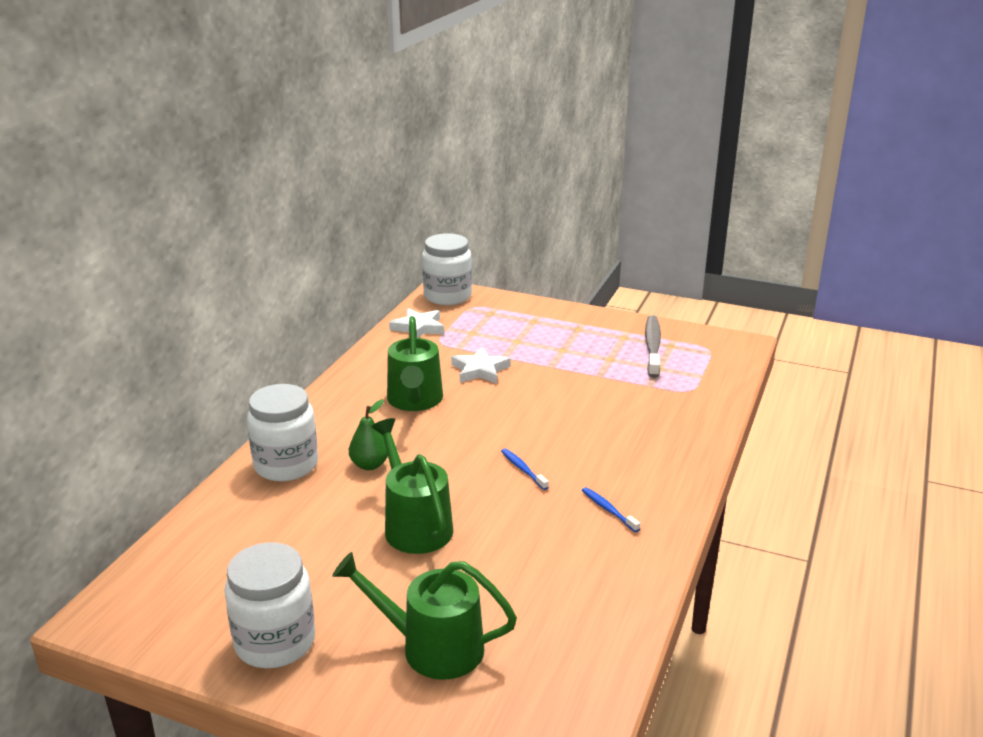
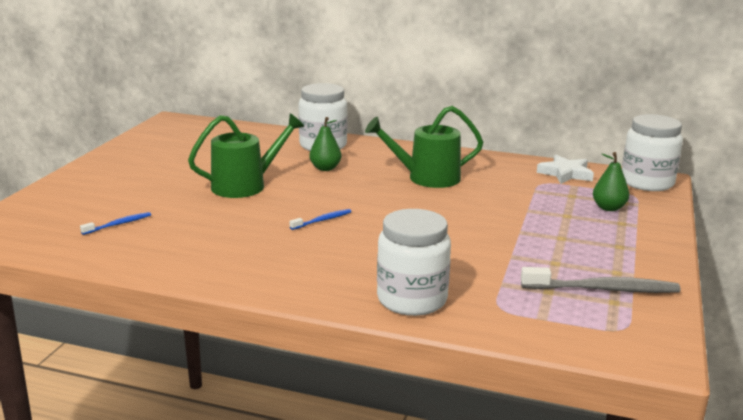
camera: 85 degrees right, 5 degrees down
white jar [224,542,315,668] -> white jar moved to [377,209,451,316]
green watering can [332,552,517,680] -> none
white star [451,347,511,384] -> none
blue toothbrush [582,487,640,532] -> blue toothbrush moved to [80,212,151,235]
none -> green pear [593,152,629,211]

